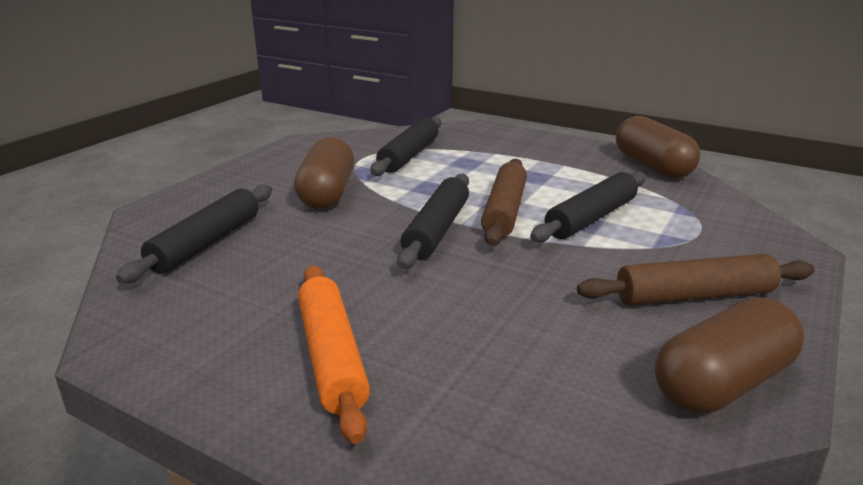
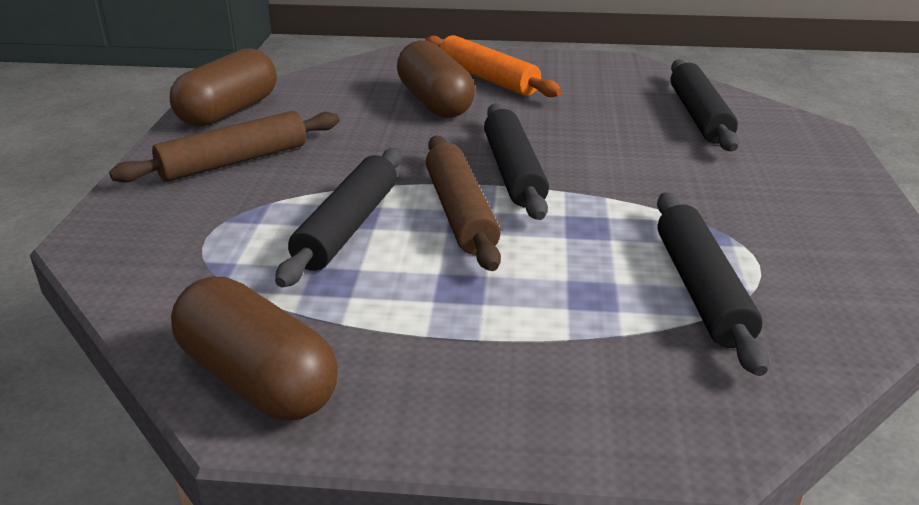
camera: 155 degrees right, 5 degrees up
brown capsule [294,137,354,209] -> brown capsule moved to [397,40,475,118]

